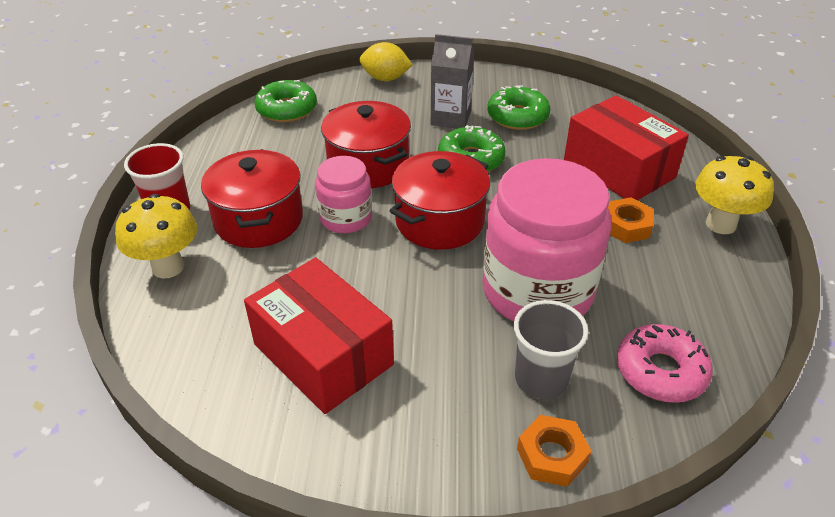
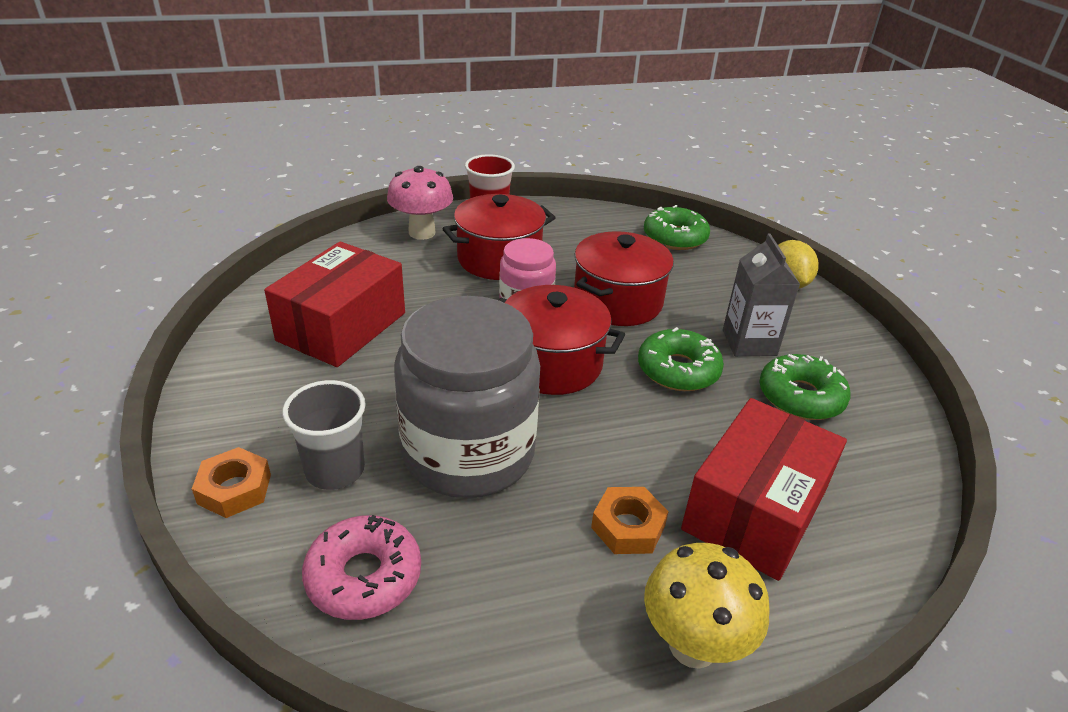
camera: 70 degrees right, 5 degrees down
yellow mushroom [115,194,197,278] -> pink mushroom [387,166,453,240]
pink jar [483,158,611,322] -> grey jar [394,296,540,498]

